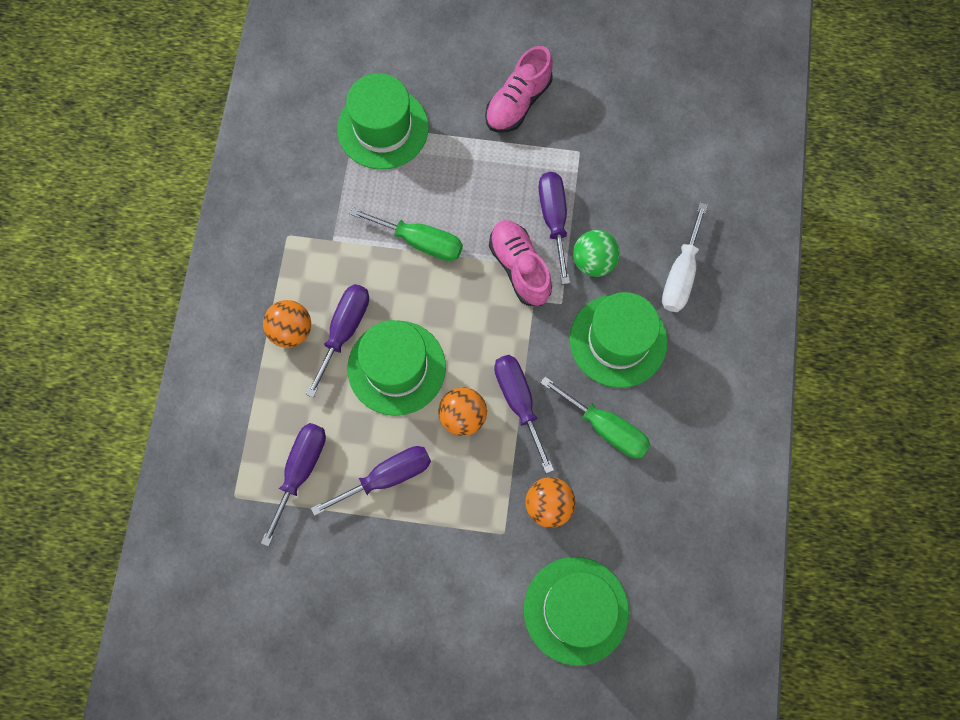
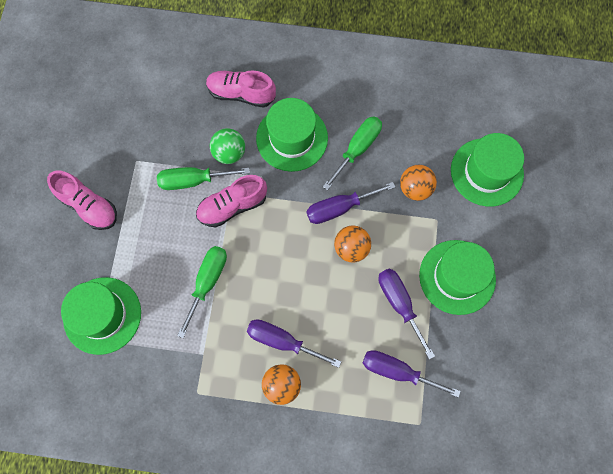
camera: 90 degrees left, 0 degrees up
green hat [347,320,446,416] -> green hat moved to [419,240,496,315]
purple screwdriver [539,172,570,284] -> green screwdriver [157,167,250,190]
white screwdriver [662,202,708,312] -> pink shoe [206,71,276,108]

